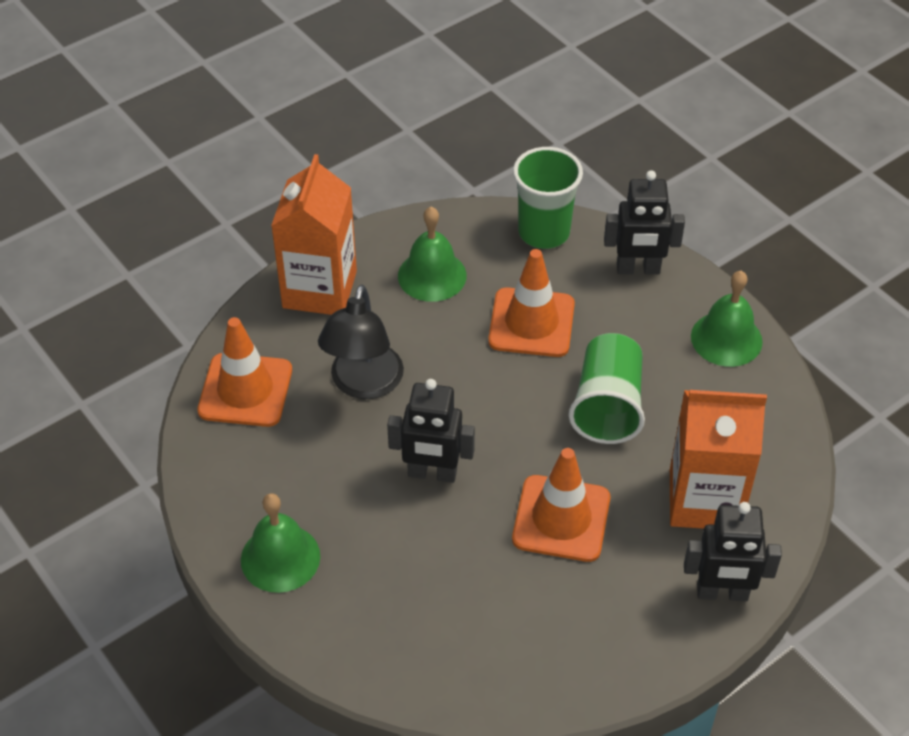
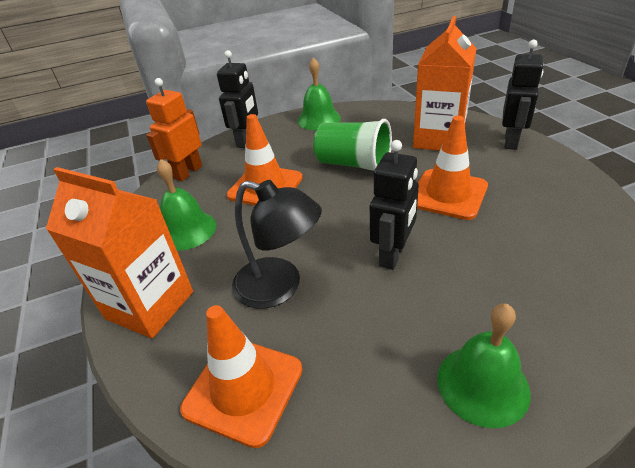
camera: 70 degrees left, 10 degrees down
green cup [513,147,583,249] -> orange robot [146,78,202,181]

